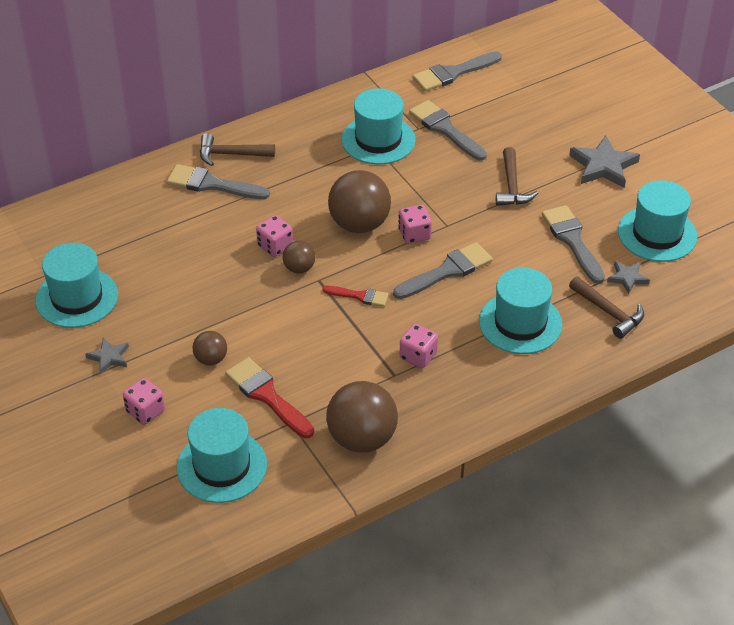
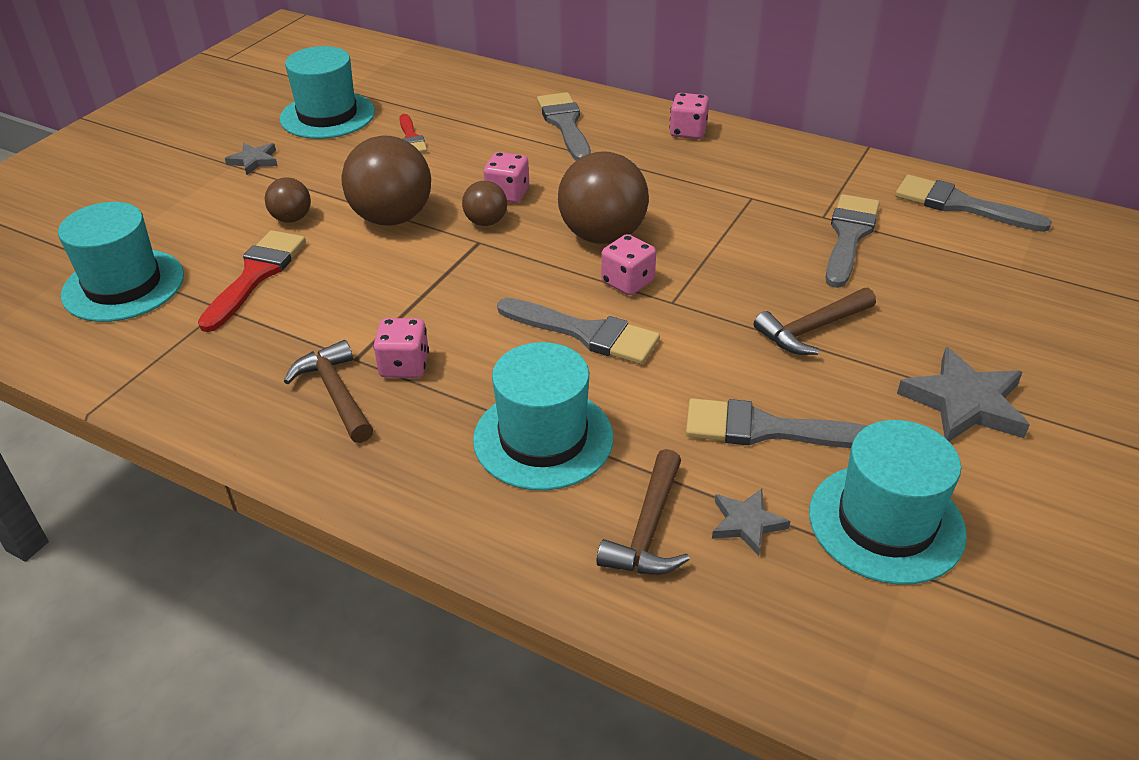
camera: 60 degrees right, 5 degrees down
pink dice [123,378,165,425] -> pink dice moved to [669,93,709,139]
brown hammer [200,133,275,166] -> brown hammer moved to [284,340,373,443]
red brush [322,286,389,307] -> red brush moved to [399,114,427,153]
brown ball [326,381,398,453] -> brown ball moved to [341,136,431,226]
turquoise hat [342,88,416,164] -> none
grey brush [542,205,605,284] -> grey brush turned 120 degrees counterclockwise [686,398,867,448]

